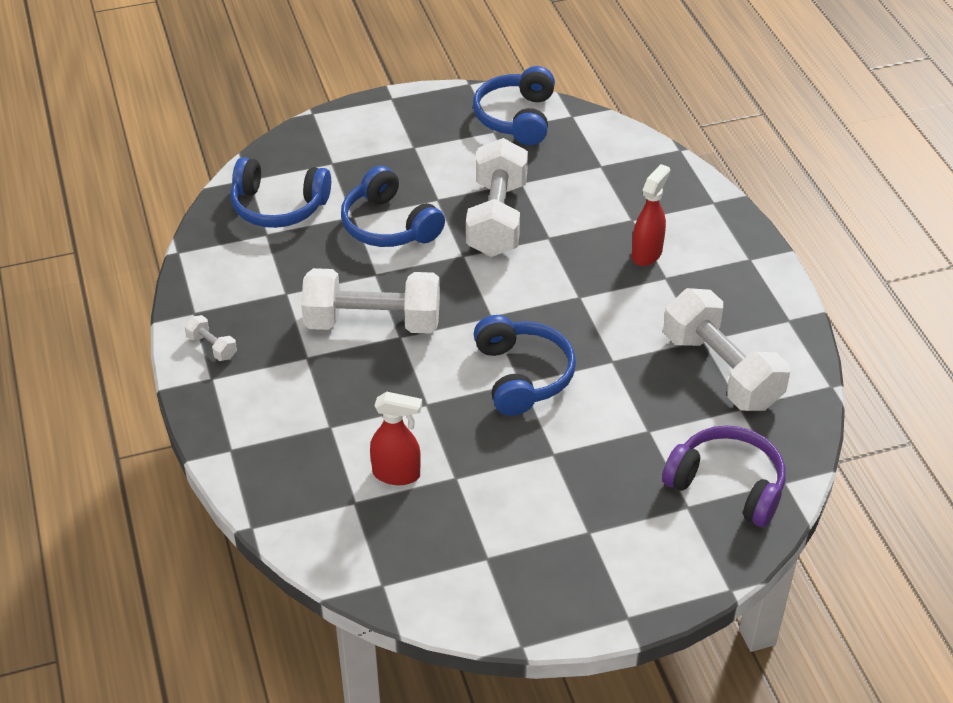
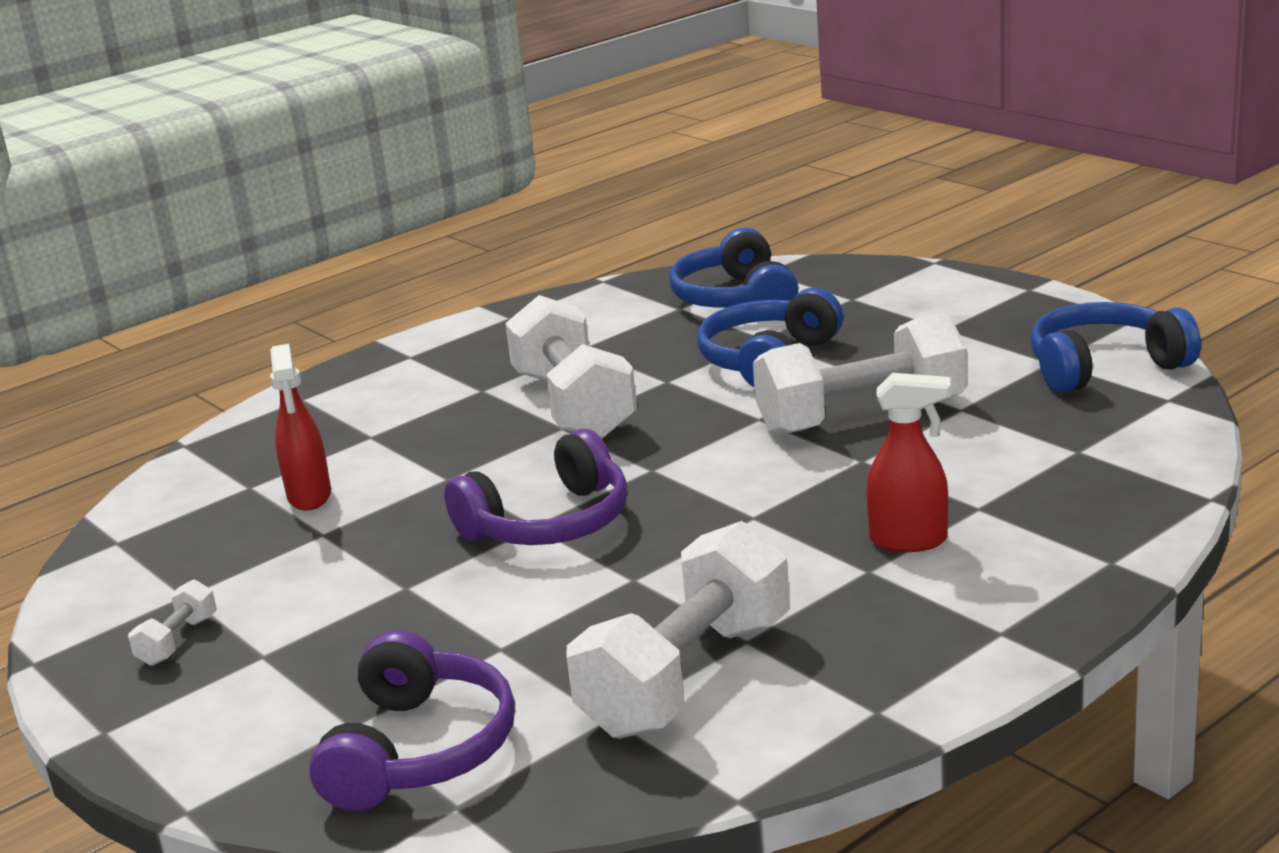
camera: 70 degrees right, 20 degrees down
white dumbbell [184,315,237,361] -> white dumbbell moved to [128,579,217,666]
blue headphones [474,315,576,416] -> purple headphones [444,429,627,545]

